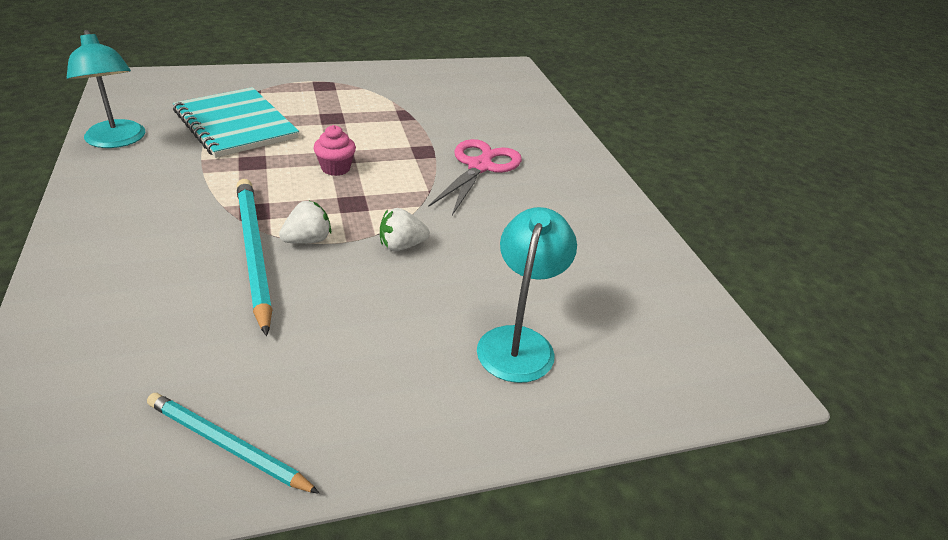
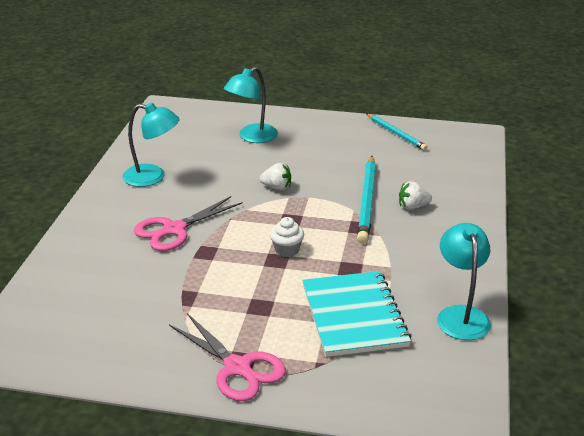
camera: 150 degrees left, 5 degrees down
white strawberry [279,201,331,244] -> white strawberry moved to [399,181,432,210]
pink cupcake [314,125,356,176] -> white cupcake [270,217,304,257]
none -> turquoise lamp [122,103,180,187]
none -> pink scissors [169,313,286,401]

